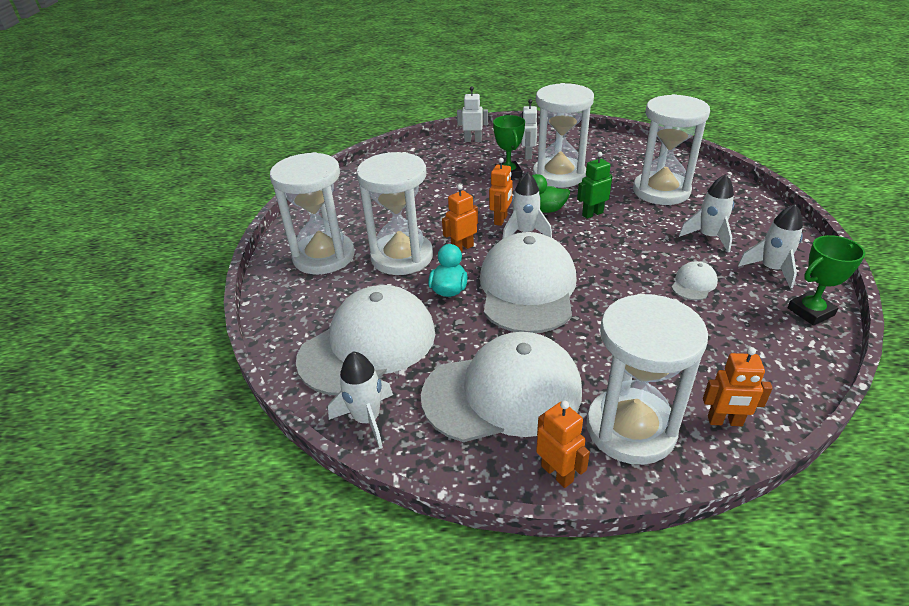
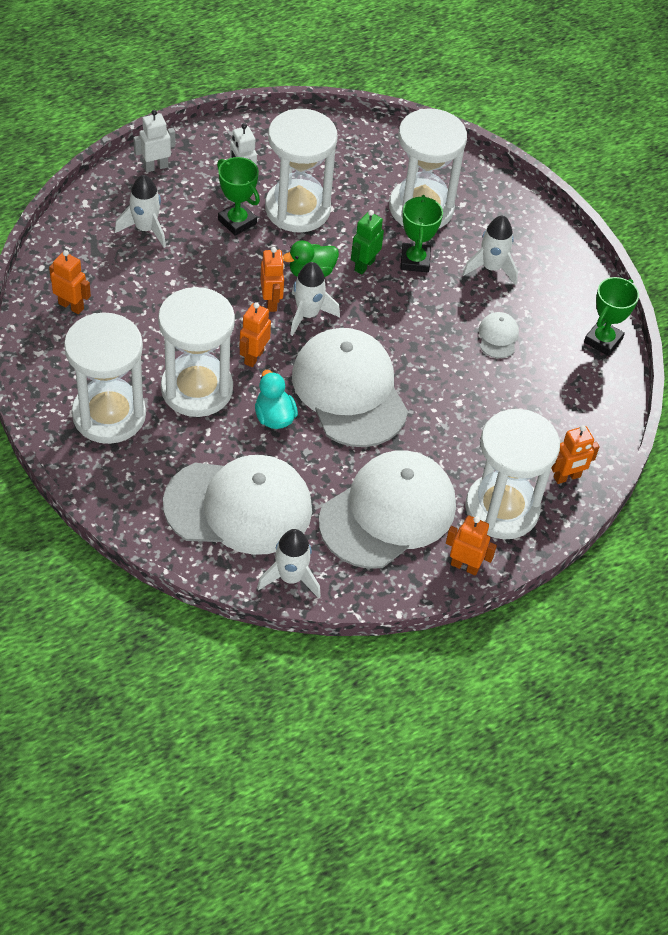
camera: 35 degrees left, 15 degrees up
white cap [296,285,435,395] -> white cap turned 75 degrees clockwise [163,455,312,555]
white rocket [738,204,803,289] -> white rocket moved to [115,175,166,248]
none -> orange robot [49,250,91,314]
none -> green trophy [401,195,443,273]

